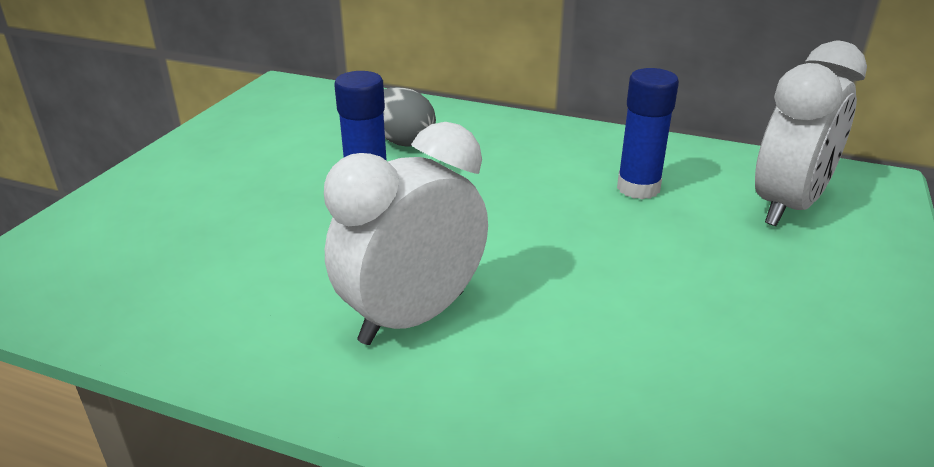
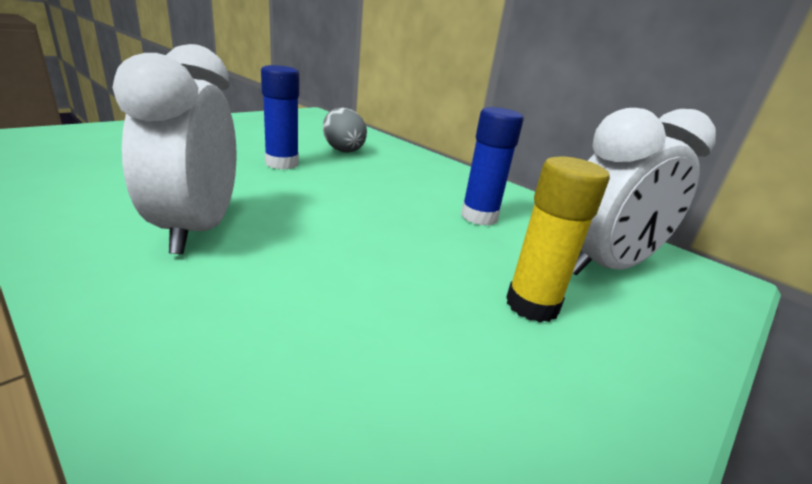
camera: 20 degrees right, 5 degrees down
white clock [324,122,488,345] -> white clock turned 75 degrees counterclockwise [112,44,236,254]
none -> yellow glue stick [506,156,610,322]

